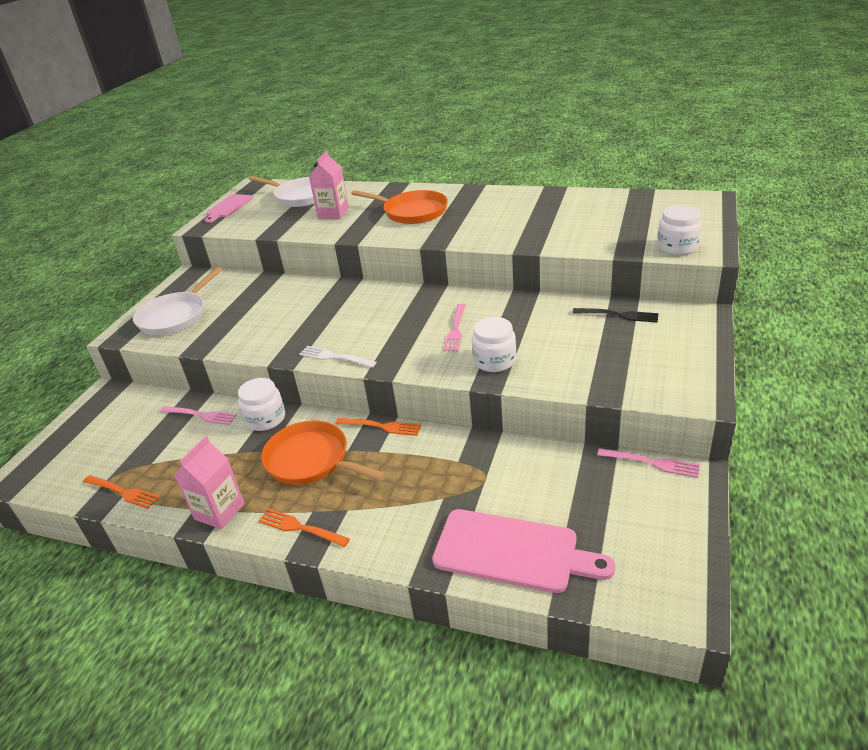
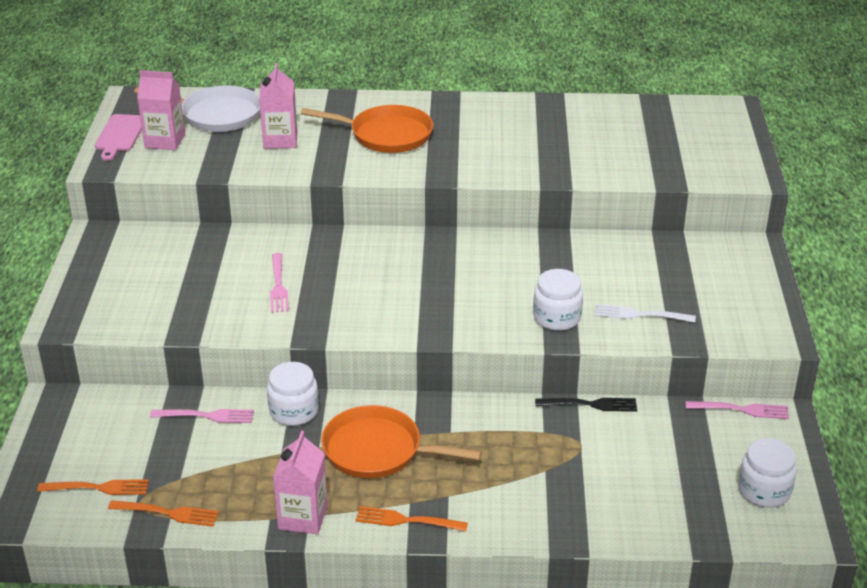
camera: 20 degrees left, 0 degrees up
white pan [133,267,222,335] -> none
white fork [299,346,377,368] -> white fork moved to [595,304,696,323]
orange fork [335,418,422,436] -> orange fork moved to [37,479,149,495]
pink cutting board [432,509,615,593] -> none
pink fork [443,304,466,351] -> pink fork moved to [270,253,289,313]
black fork [573,308,659,323] -> black fork moved to [535,398,637,412]
white jar [657,205,702,255] -> white jar moved to [738,438,797,507]
none -> pink carton [137,70,185,150]

